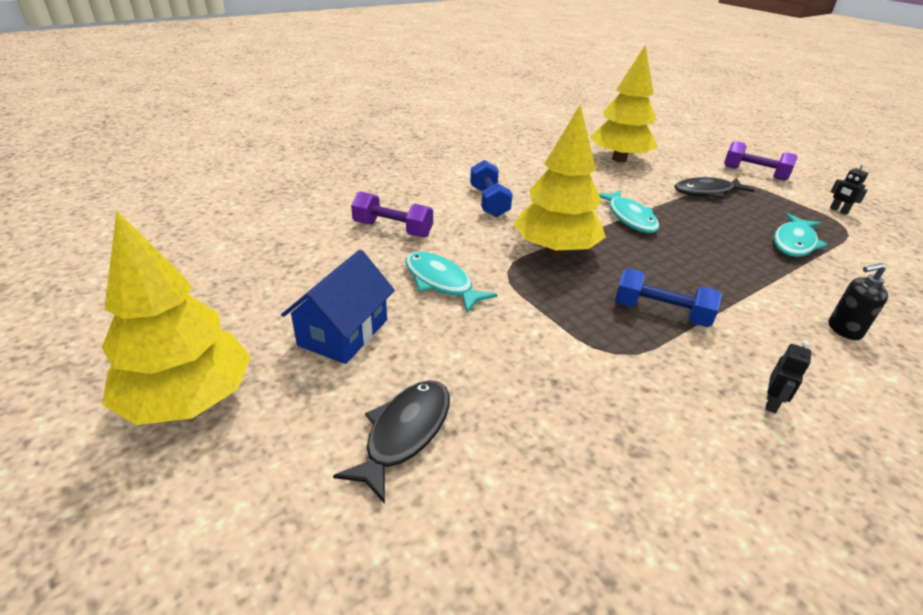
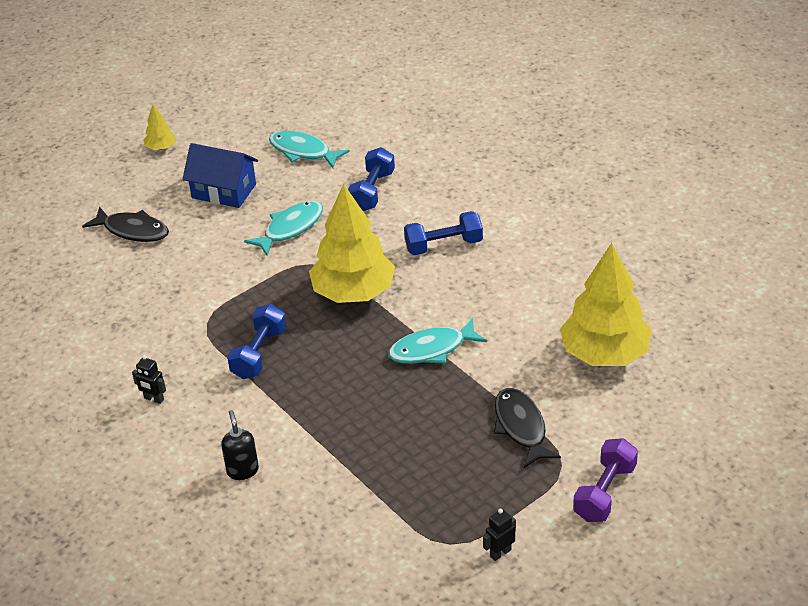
camera: 90 degrees right, 5 degrees up
yellow tree [102,210,251,425] -> yellow tree [143,105,176,150], size x0.43
purple dumbbell [351,191,433,237] -> blue dumbbell [348,147,395,211]
turquoise fish [774,213,828,257] -> turquoise fish moved to [269,131,350,168]

